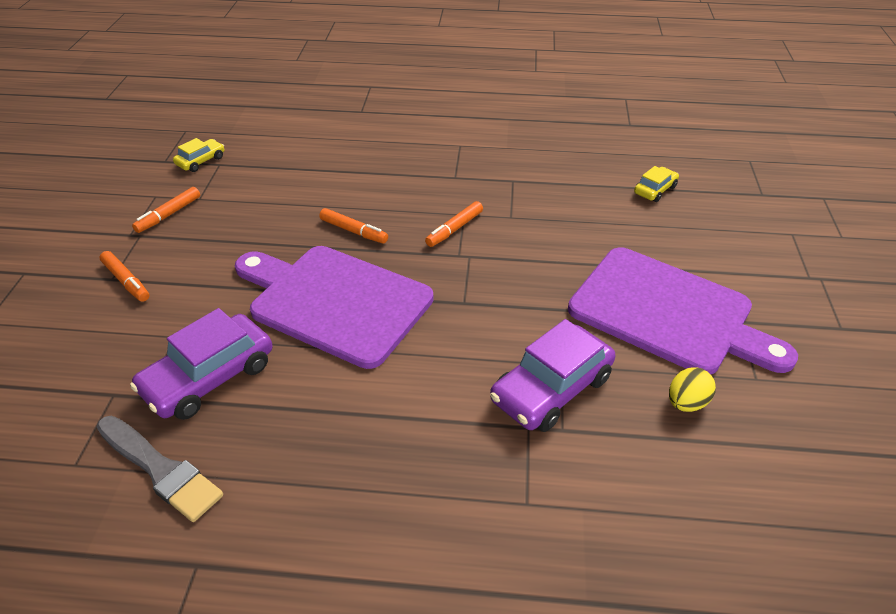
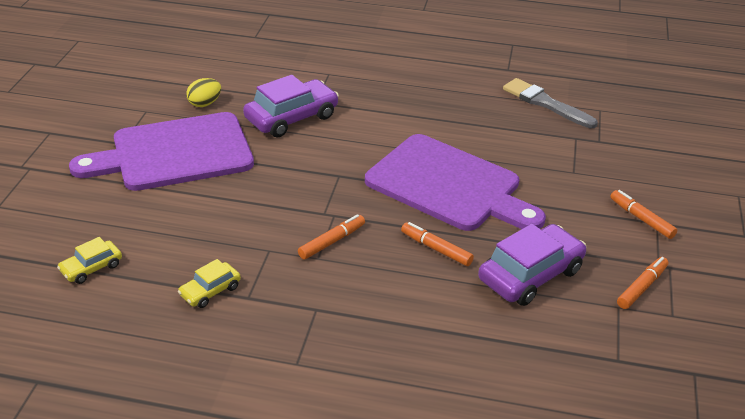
camera: 175 degrees left, 5 degrees down
purple car [130,308,272,420] -> purple car moved to [478,224,586,306]
yellow car [173,138,224,172] -> yellow car moved to [178,259,241,308]
purple cutting board [568,247,798,374] -> purple cutting board turned 60 degrees counterclockwise [69,112,254,191]

